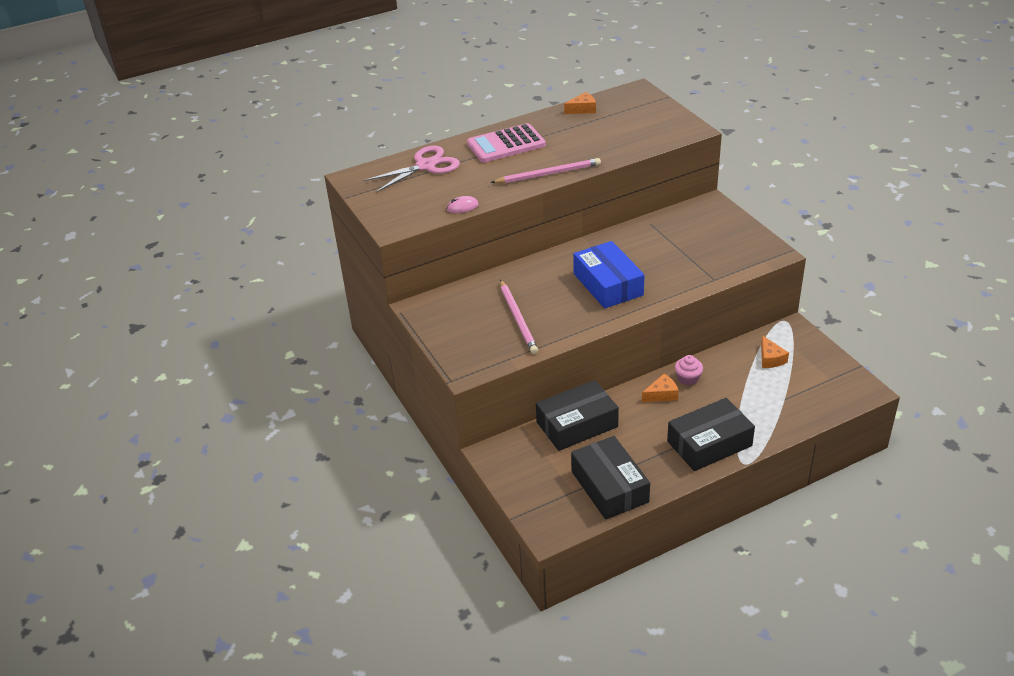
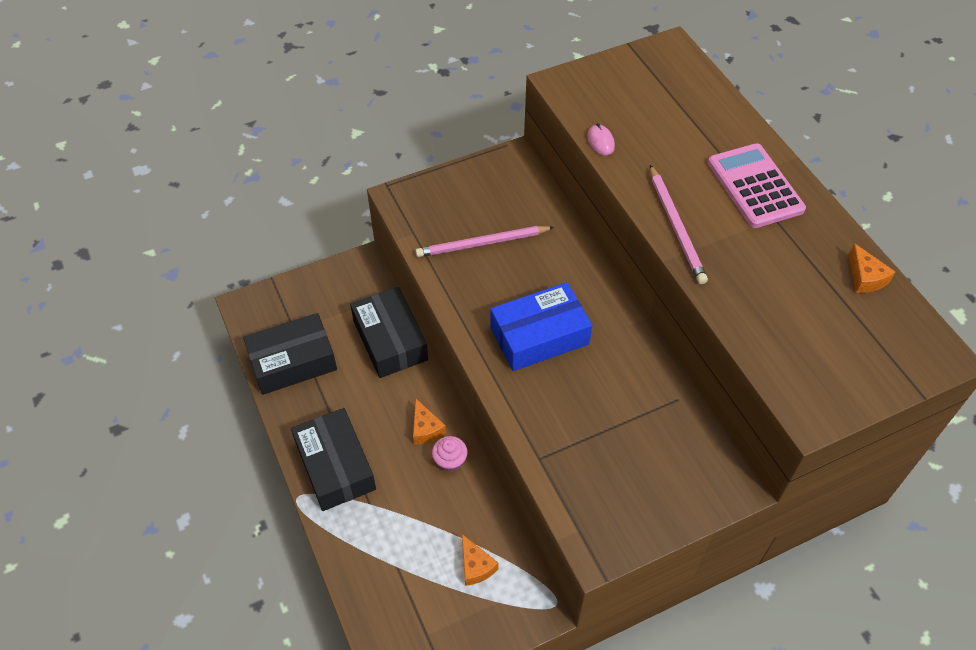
camera: 90 degrees right, 15 degrees up
pink scissors [363,146,460,192] -> none
orange cheese [761,335,789,368] -> orange cheese turned 105 degrees counterclockwise [462,534,499,586]

